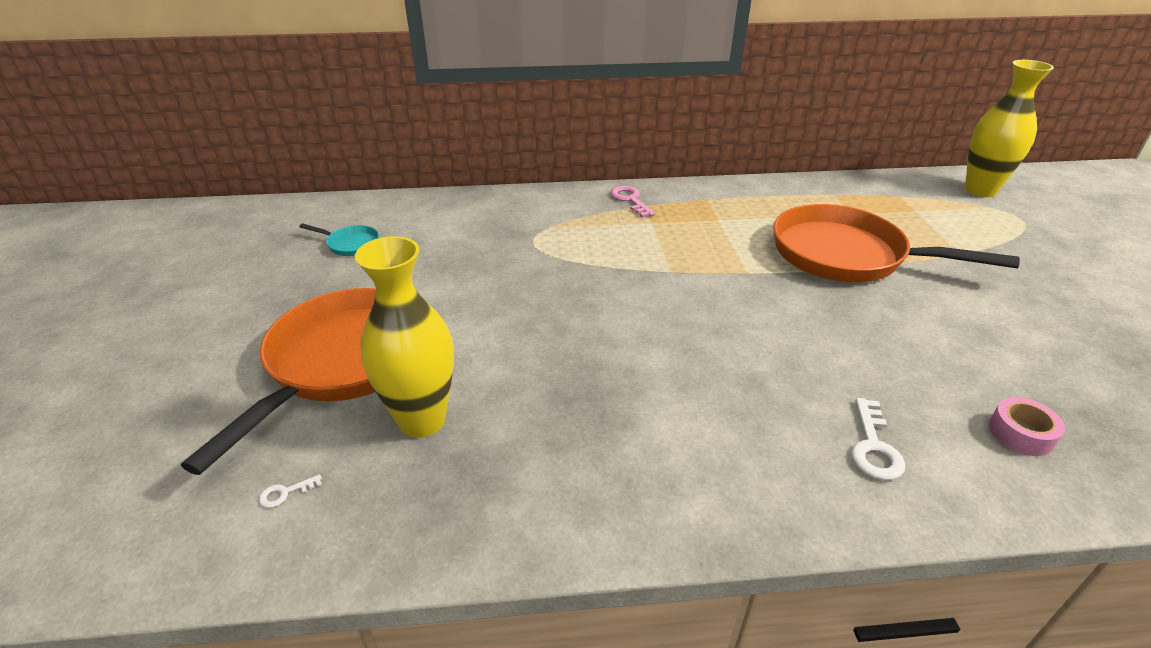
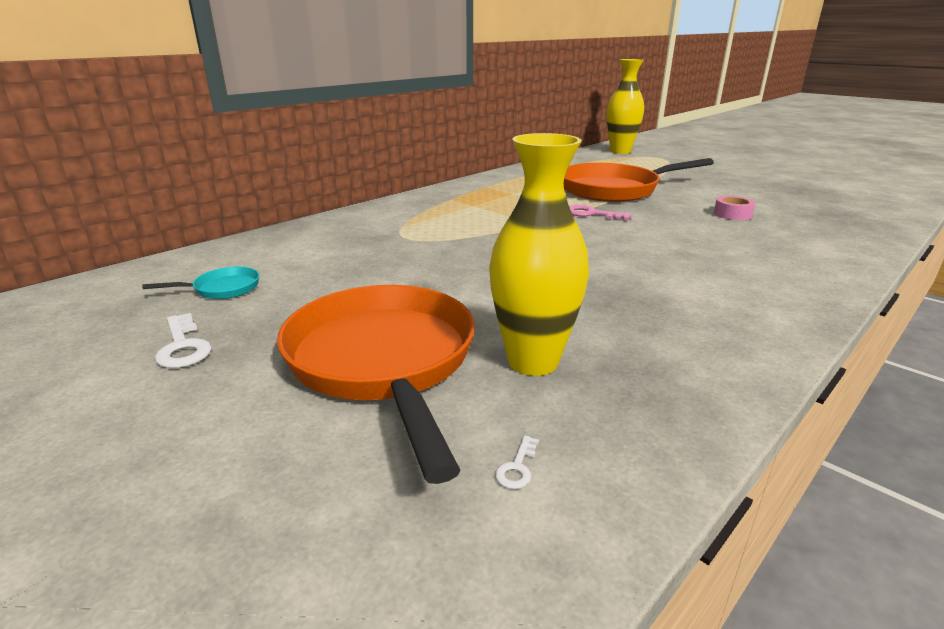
camera: 40 degrees left, 10 degrees down
pink key [610,186,656,218] -> pink key moved to [569,205,632,221]
white key [851,398,906,480] -> white key moved to [155,313,212,368]
pink tape [989,397,1065,456] -> pink tape moved to [714,196,755,220]

